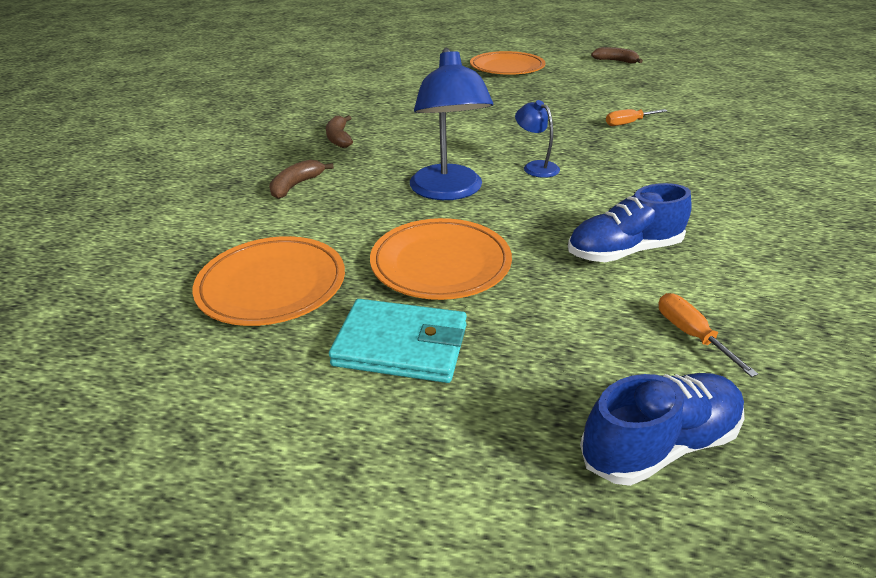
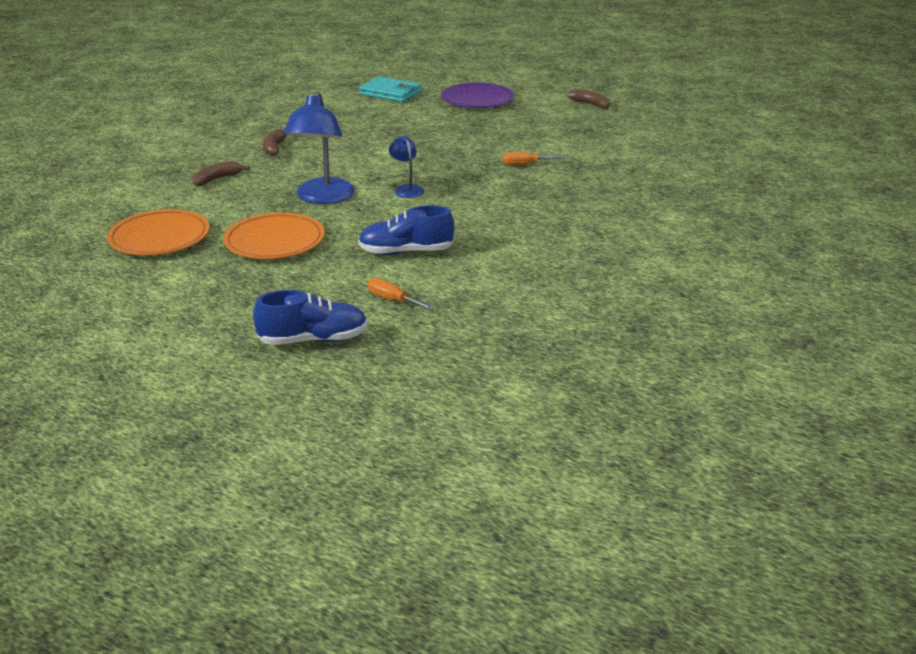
camera: 15 degrees right, 5 degrees down
turquoise wallet [329,299,467,383] -> turquoise wallet moved to [359,76,421,102]
orange plate [470,51,545,75] -> purple plate [441,82,515,108]
orange screwdriver [658,293,758,377] -> orange screwdriver turned 45 degrees counterclockwise [368,278,434,310]

